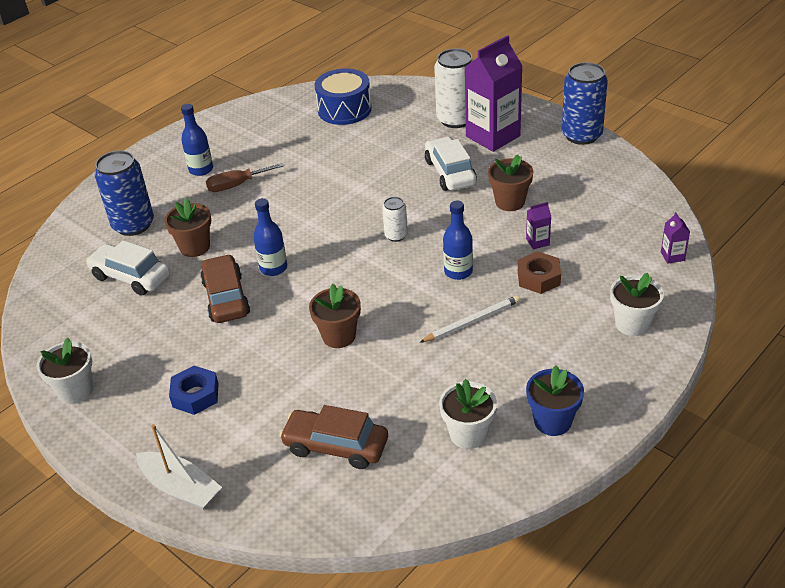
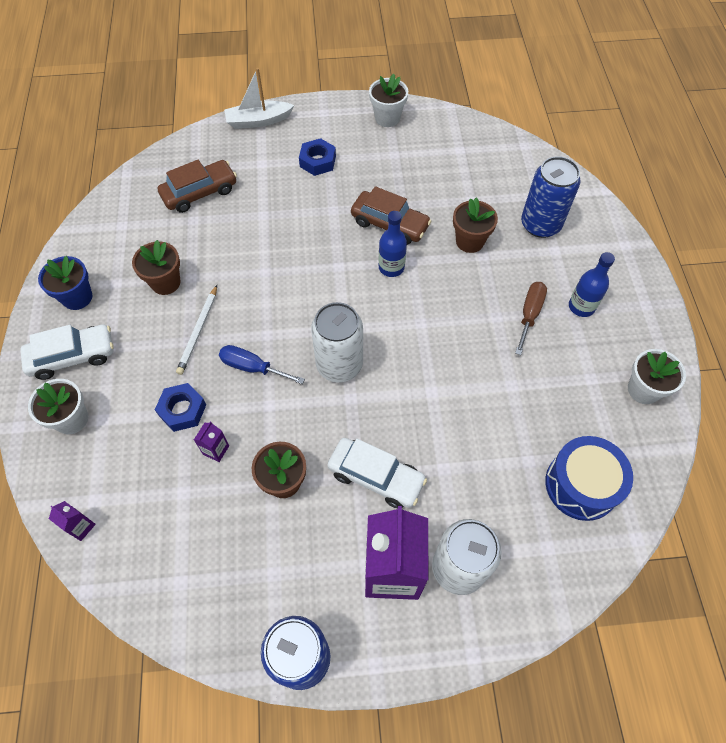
camera: 130 degrees right, 20 degrees up
white car [86,240,170,296] -> white car moved to [20,325,114,380]
brown flower pot [309,284,361,348] -> brown flower pot moved to [132,240,180,295]
white can [382,197,408,242] -> white can [311,302,363,383], size x1.94
white flower pot [439,379,497,449] -> white flower pot moved to [628,349,686,404]
blue bottle [443,201,473,280] -> blue screwdriver [219,345,305,384]
brown nut [518,251,561,294] -> blue nut [155,383,206,432]

